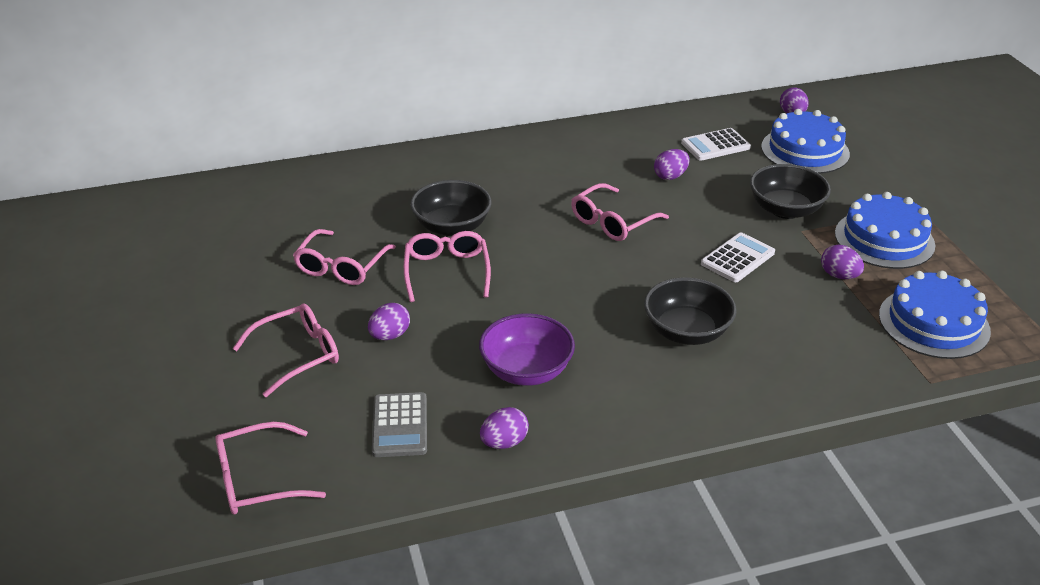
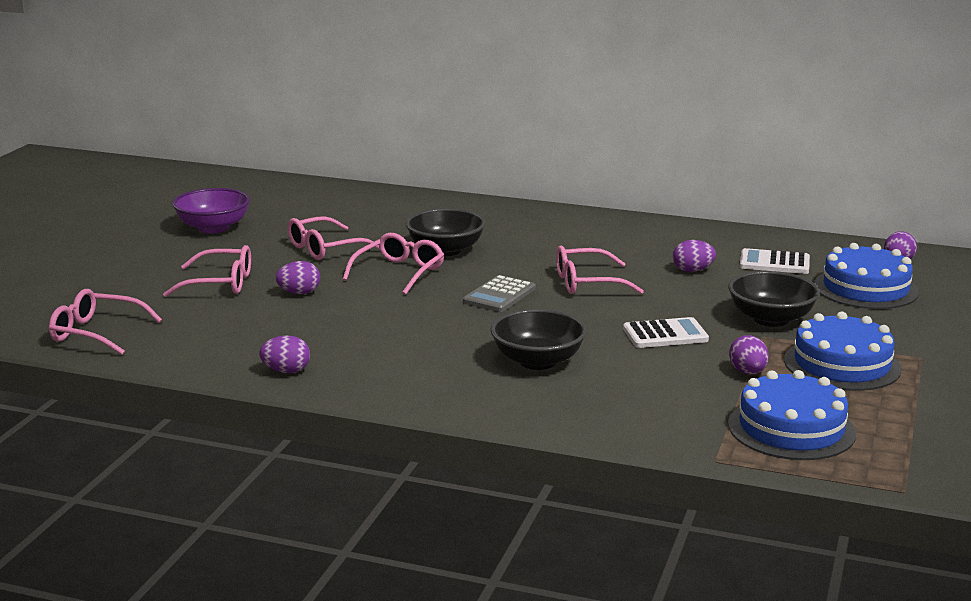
camera: 35 degrees right, 15 degrees down
grey calculator [372,392,427,457] -> grey calculator moved to [463,275,536,312]
purple bowl [479,313,575,386] -> purple bowl moved to [172,188,250,233]

